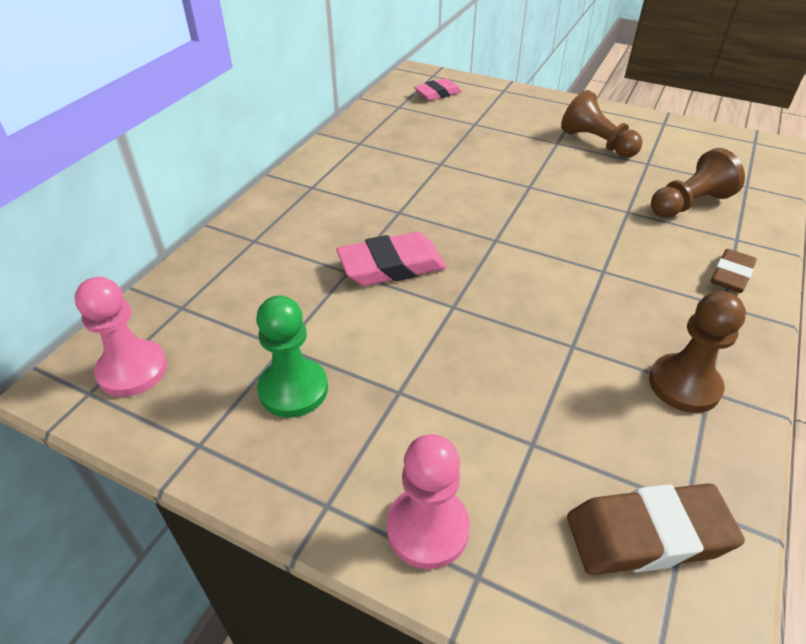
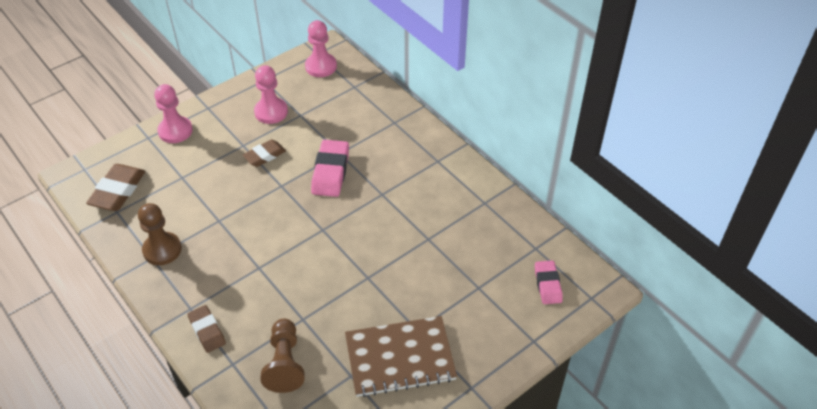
camera: 115 degrees right, 5 degrees up
green pawn [256,295,328,418] -> pink pawn [254,65,288,124]
brown pawn [561,90,643,158] -> brown notebook [345,316,457,397]
none -> brown eraser [243,139,286,167]

